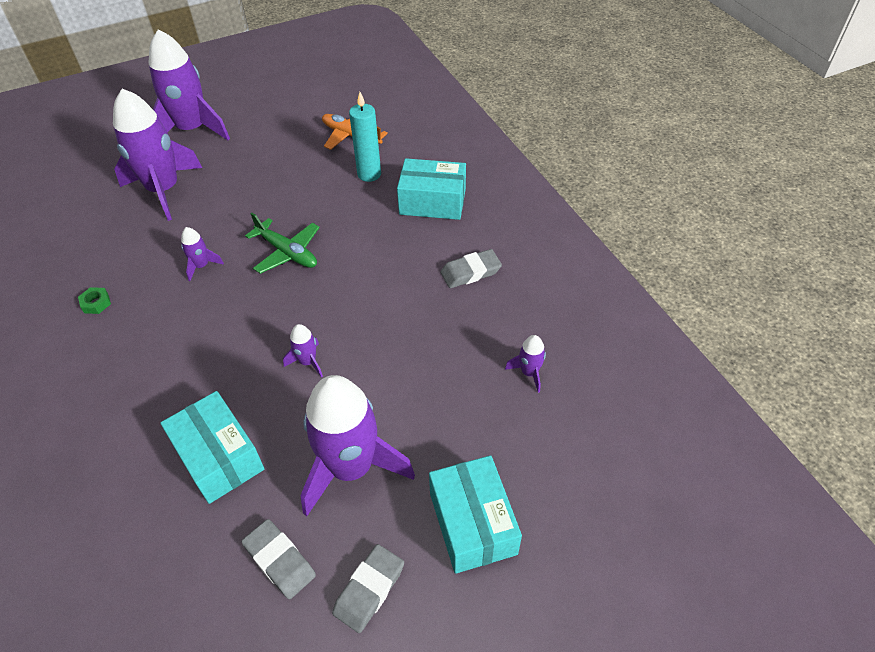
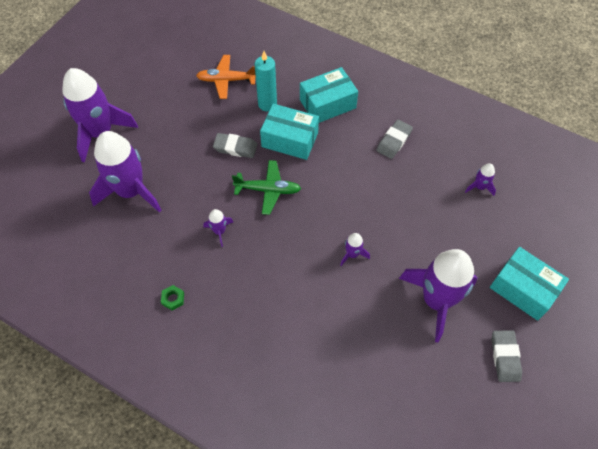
camera: 35 degrees left, 10 degrees up
turquoise box [160,391,265,504] -> turquoise box moved to [260,104,319,160]
grey eraser [242,519,316,599] -> grey eraser moved to [213,133,257,158]

